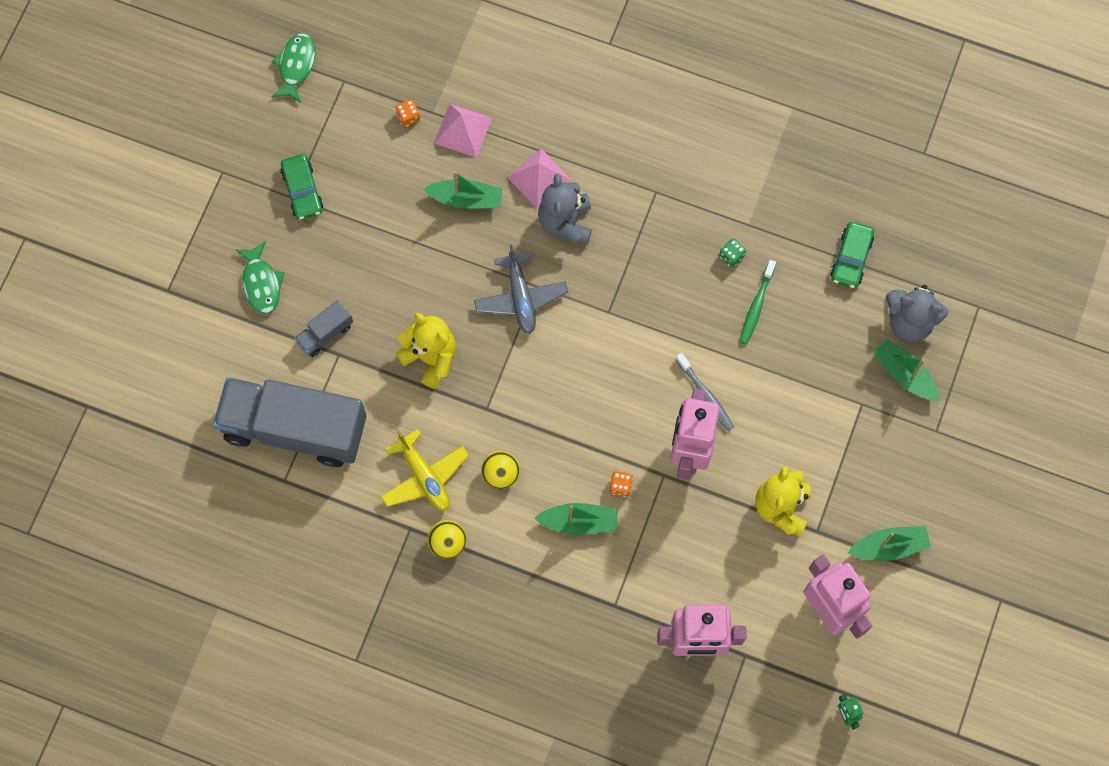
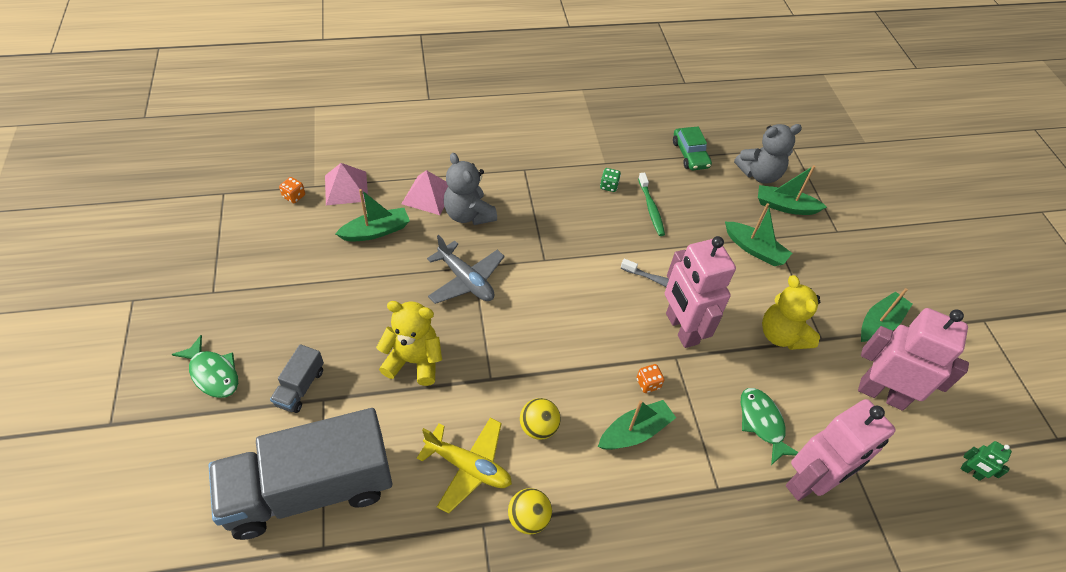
camera: 35 degrees left, 20 degrees down
green fish [271,33,316,102] -> green fish moved to [741,388,799,465]
green car [280,154,323,220] -> none
none -> green boat [725,203,792,266]

